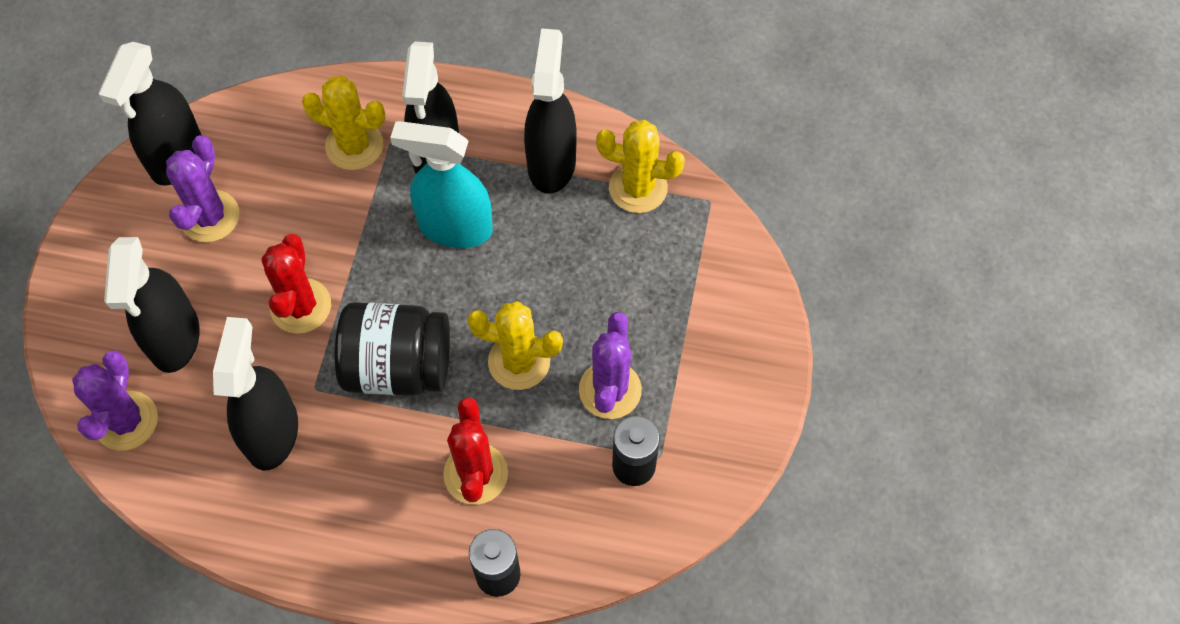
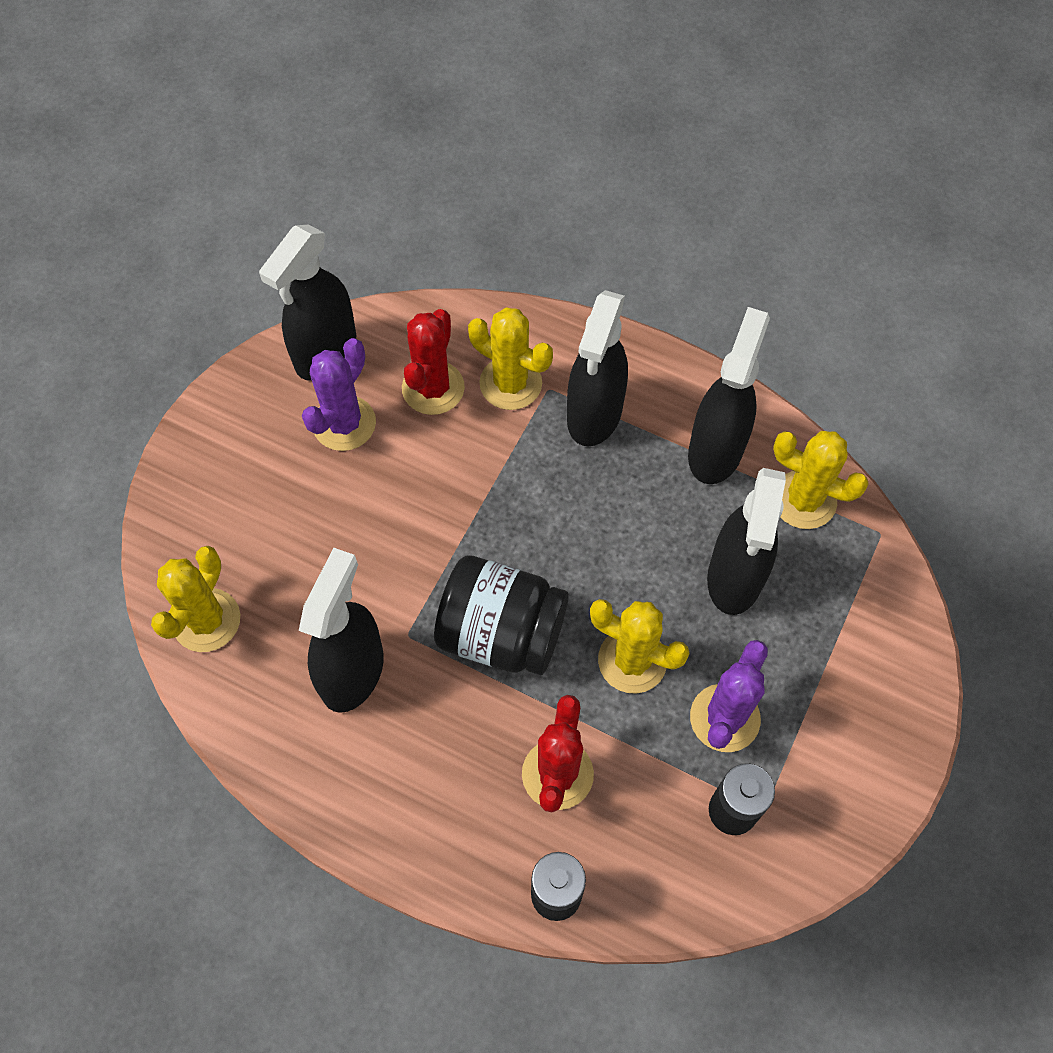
camera: 15 degrees right, 0 degrees up
purple cactus [72,350,158,451] -> yellow cactus [151,546,240,652]
black spray bottle [104,237,200,373] -> black spray bottle moved to [707,468,786,615]
red cactus [261,234,331,334] -> red cactus moved to [402,309,465,415]
turquoise spray bottle [390,121,493,248] -> none

